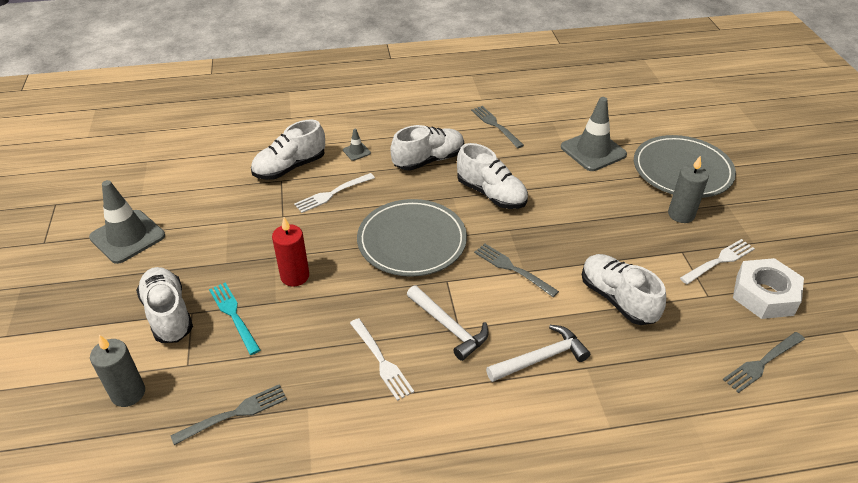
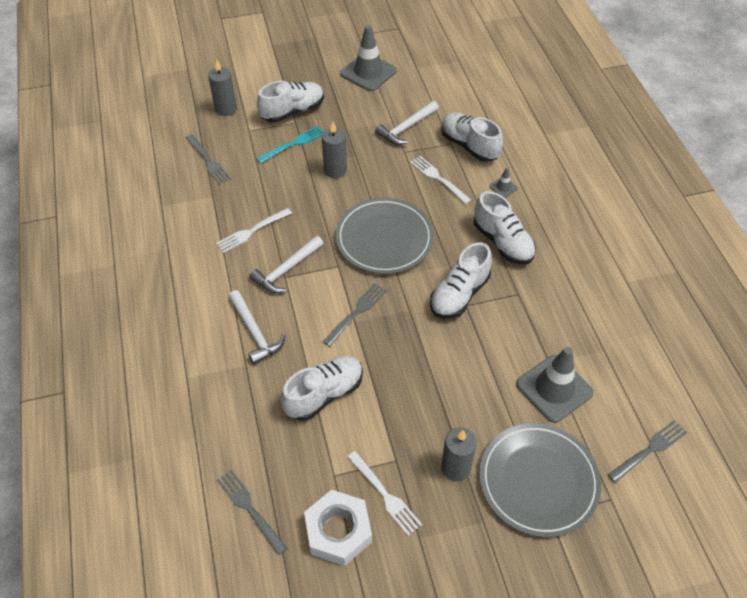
camera: 85 degrees right, 10 degrees up
red candle [272,217,309,287] -> grey candle [322,122,347,178]
grey fork [471,106,524,148] -> grey fork moved to [608,420,687,483]
none -> white hammer [375,101,439,145]

